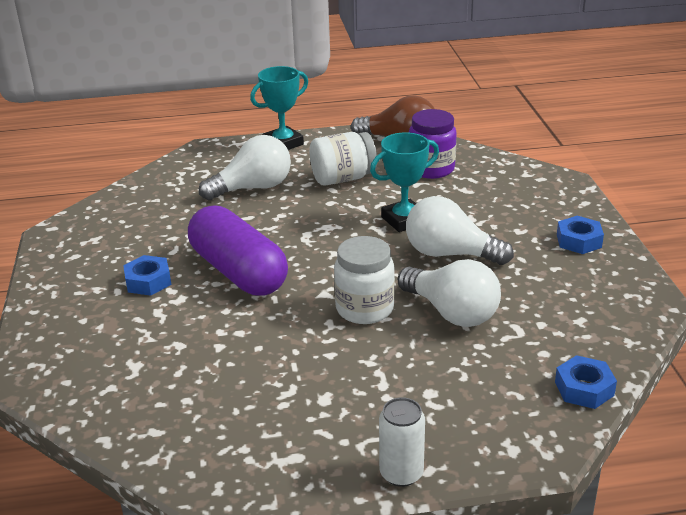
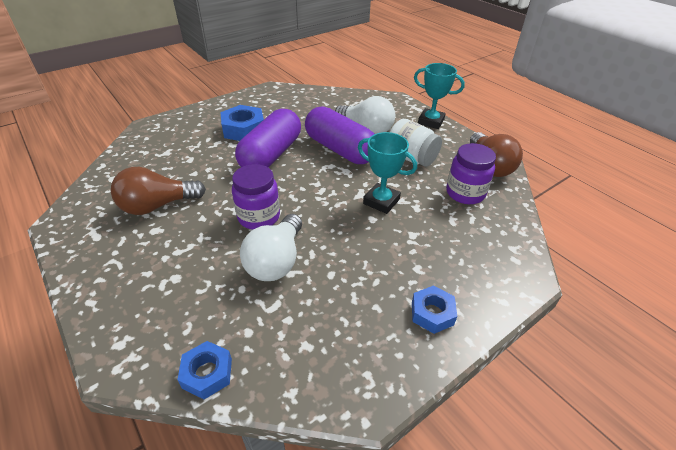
camera: 60 degrees right, 10 degrees up
blue nut [123,255,171,296] -> blue nut [220,105,264,141], size x1.56
white jar [334,236,395,324] -> purple jar [232,164,280,230]
white can [379,397,425,487] -> none
white light bulb [406,196,514,265] -> none
none -> brown light bulb [111,167,206,215]
none -> purple capsule [305,106,374,164]

